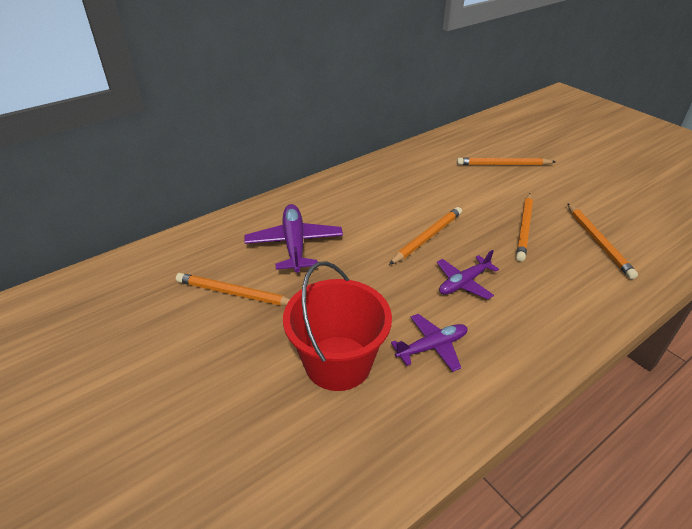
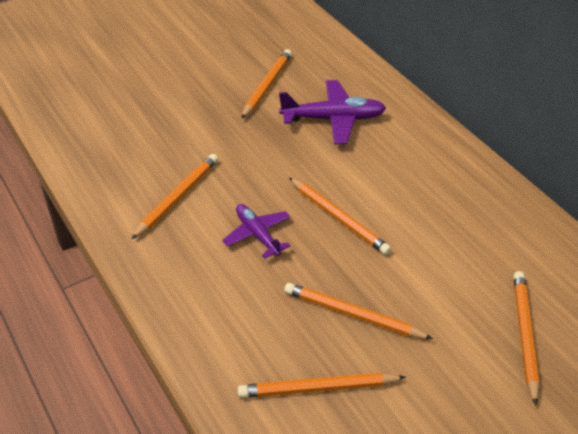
camera: 95 degrees right, 5 degrees up
red bucket [283,261,392,391] -> none
purple plane [391,314,467,372] -> orange pencil [131,154,218,239]

